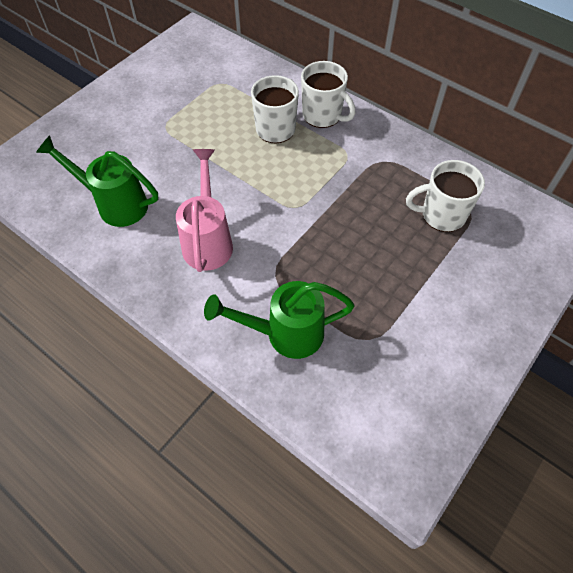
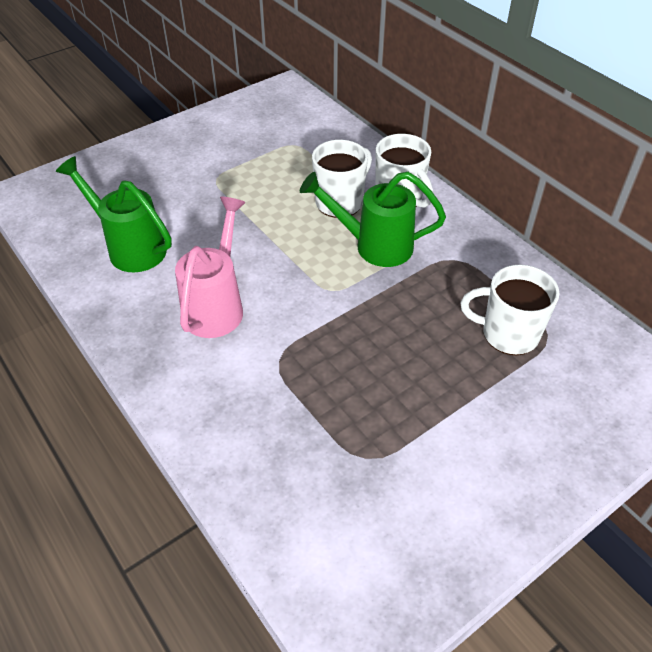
camera: 15 degrees right, 10 degrees down
green watering can [204,281,354,359] -> green watering can moved to [300,172,446,267]

